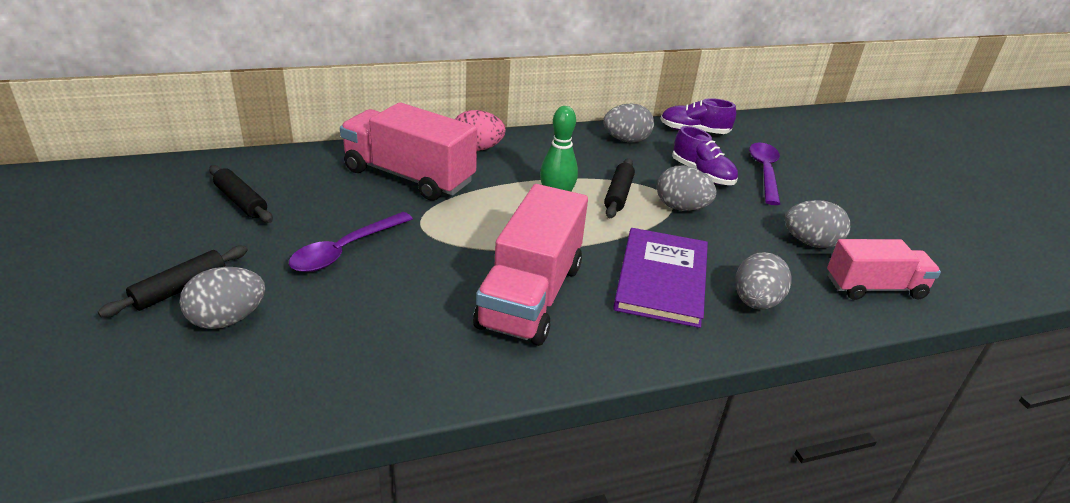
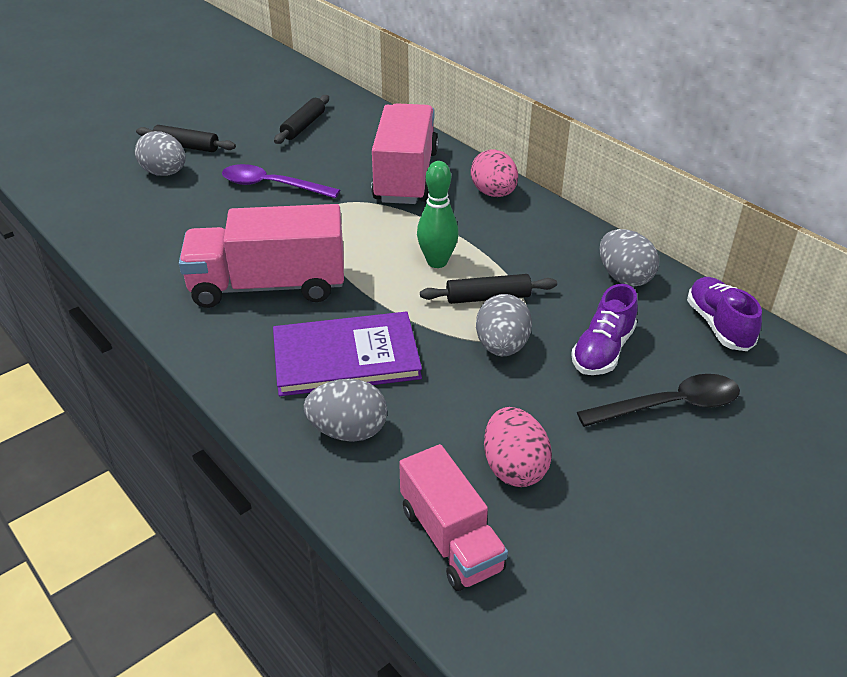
camera: 70 degrees right, 5 degrees up
purple spoon [749,143,780,205] -> black spoon [577,374,740,427]
grey egg [785,200,850,248] -> pink egg [484,407,552,487]

